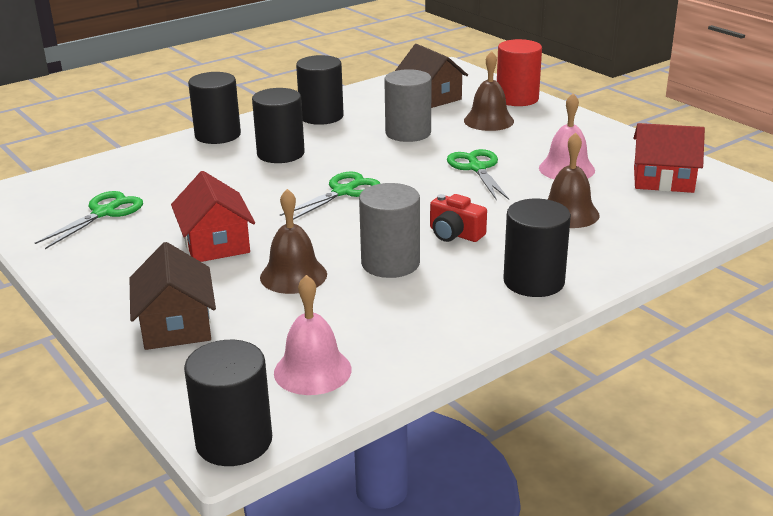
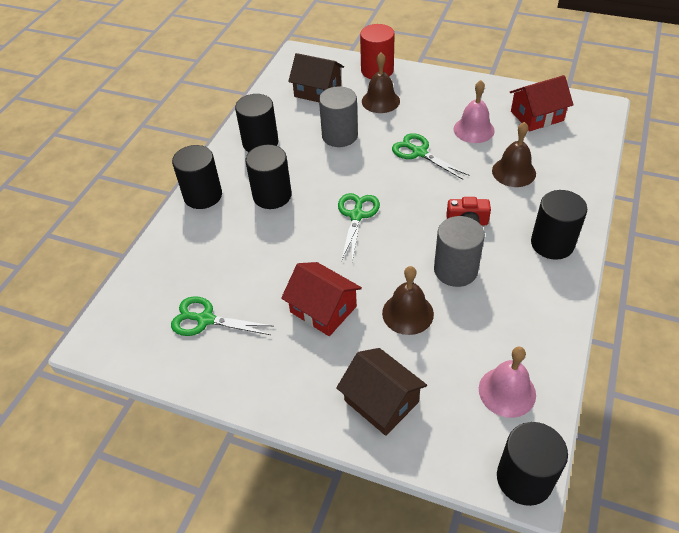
camera: 30 degrees left, 20 degrees up
green scissors [35,191,143,249] -> green scissors turned 75 degrees counterclockwise [171,296,273,336]

